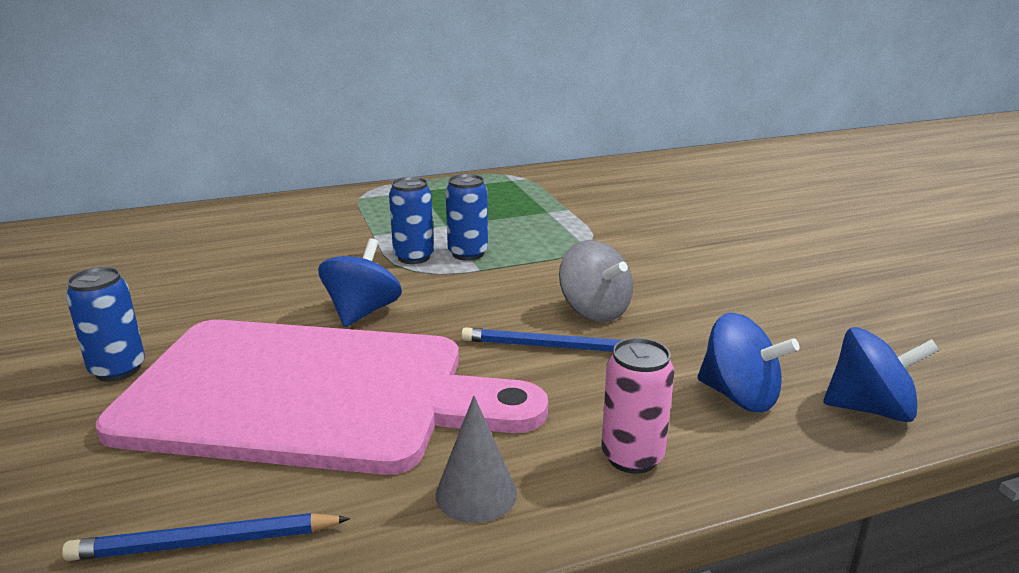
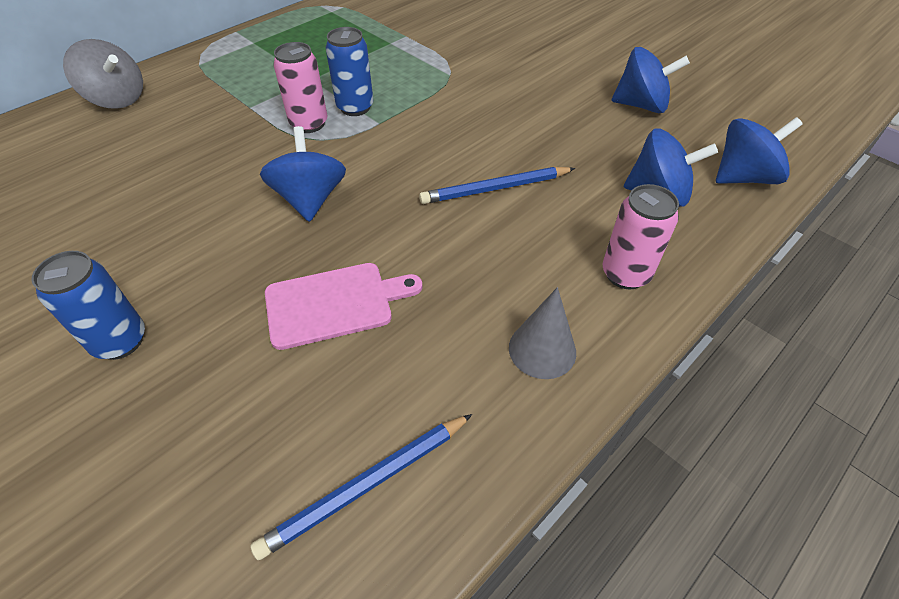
camera: 25 degrees left, 25 degrees up
pink cutting board [96,320,548,475] -> pink cutting board [265,263,423,350], size x0.41
blue can [389,177,434,264] -> pink can [273,42,327,133]
grey spinning top [559,240,633,322] -> grey spinning top moved to [63,39,143,109]
none -> blue spinning top [612,47,690,113]

